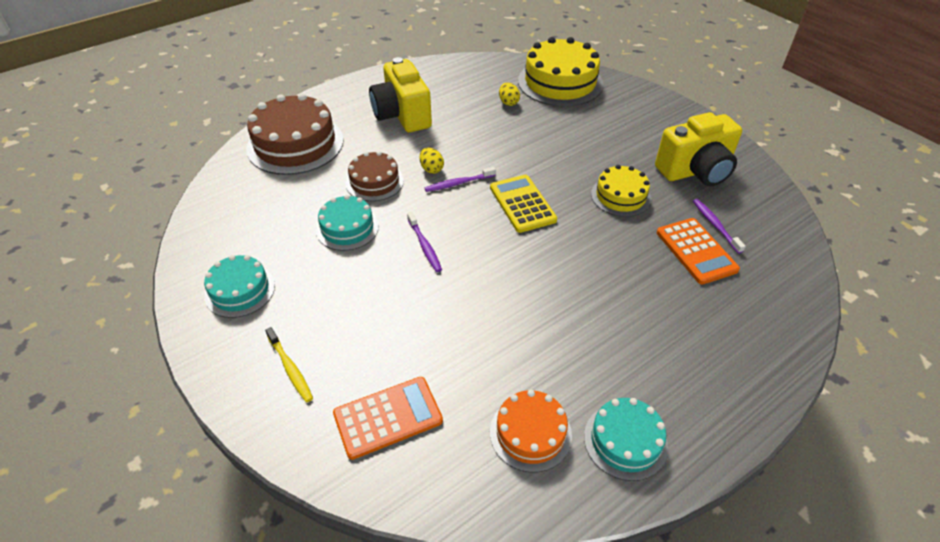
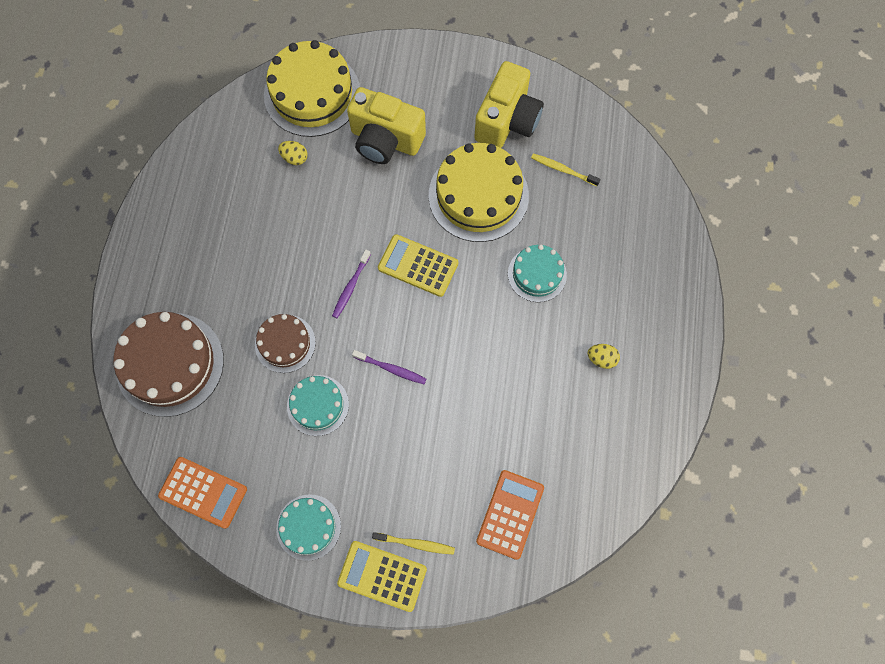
camera: 45 degrees left, 25 degrees up
yellow camera [369,57,432,132] -> yellow camera moved to [347,87,426,164]
yellow egg [420,148,444,174] -> yellow egg moved to [587,344,620,369]
orange cake [490,390,572,472] -> none
turquoise cake [584,398,668,481] -> turquoise cake moved to [508,245,567,302]
yellow cake [591,165,651,217] -> yellow cake [429,143,529,242], size x1.75
orange calculator [657,218,740,285] -> orange calculator moved to [158,457,247,529]
purple toothbrush [693,199,746,254] -> yellow toothbrush [531,153,601,186]
none -> yellow calculator [337,541,427,612]

